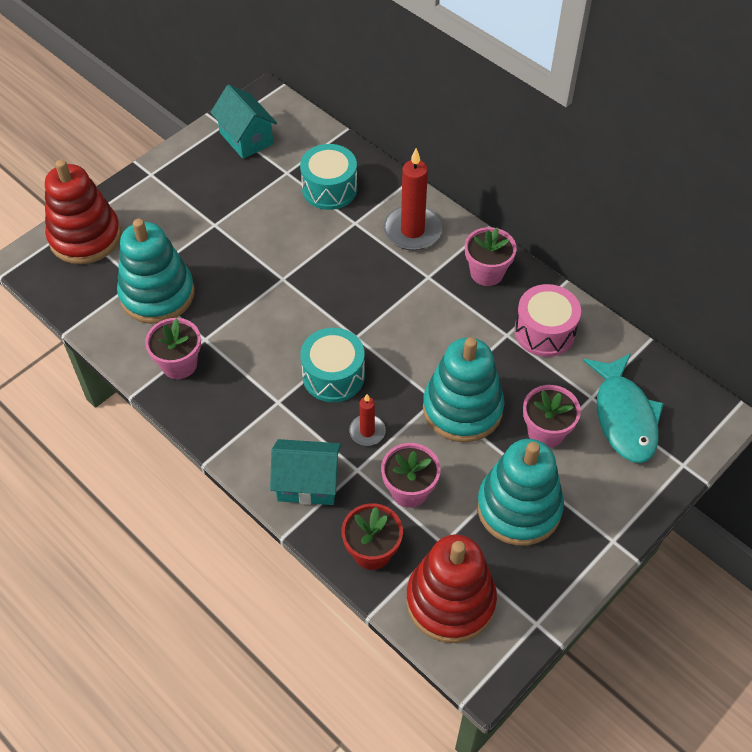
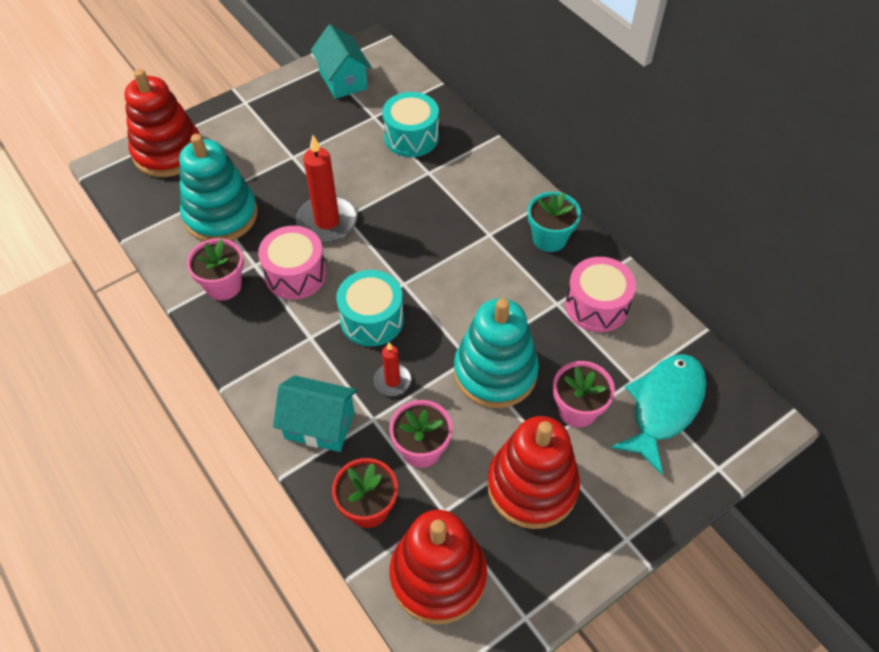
camera: 10 degrees right, 0 degrees up
red candle [383,148,442,250] -> red candle moved to [296,135,357,242]
pink flower pot [465,227,517,286] -> turquoise flower pot [527,192,581,252]
turquoise stacking toy [477,439,564,546] -> red stacking toy [487,416,580,529]
turquoise fish [583,353,664,463] -> turquoise fish turned 150 degrees counterclockwise [611,354,706,475]
none -> pink drum [258,226,327,300]

